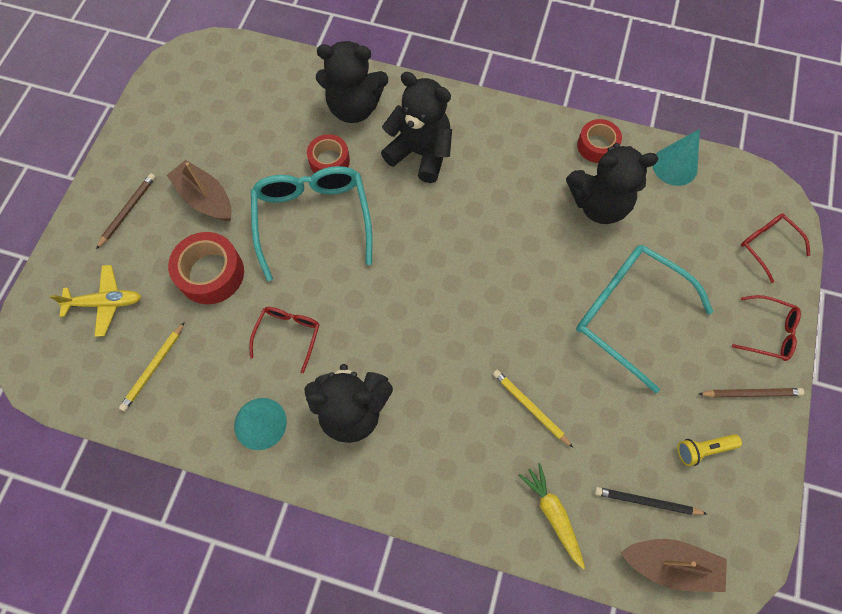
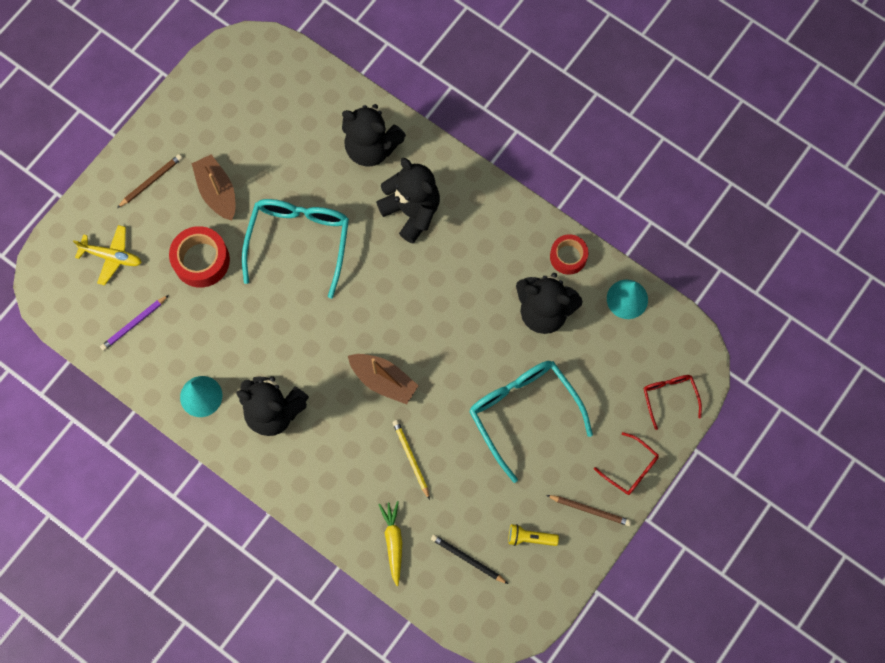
camera: 20 degrees right, 5 degrees up
yellow pencil [119,322,185,411] -> purple pencil [100,295,169,351]
red glasses [250,307,320,373] -> none
red tape [307,134,350,173] -> none
brown boat [620,539,727,592] -> brown boat moved to [348,354,419,405]

